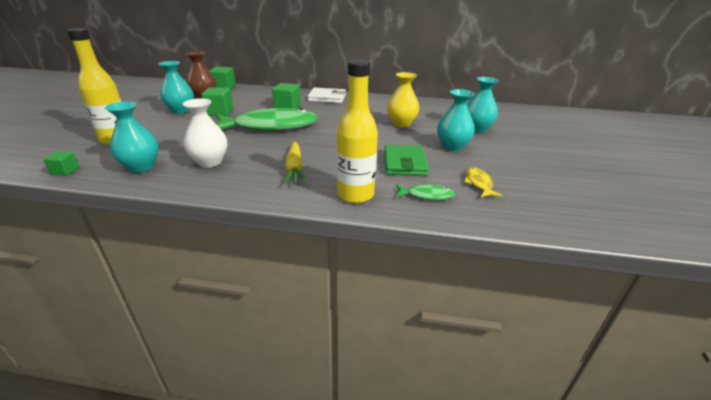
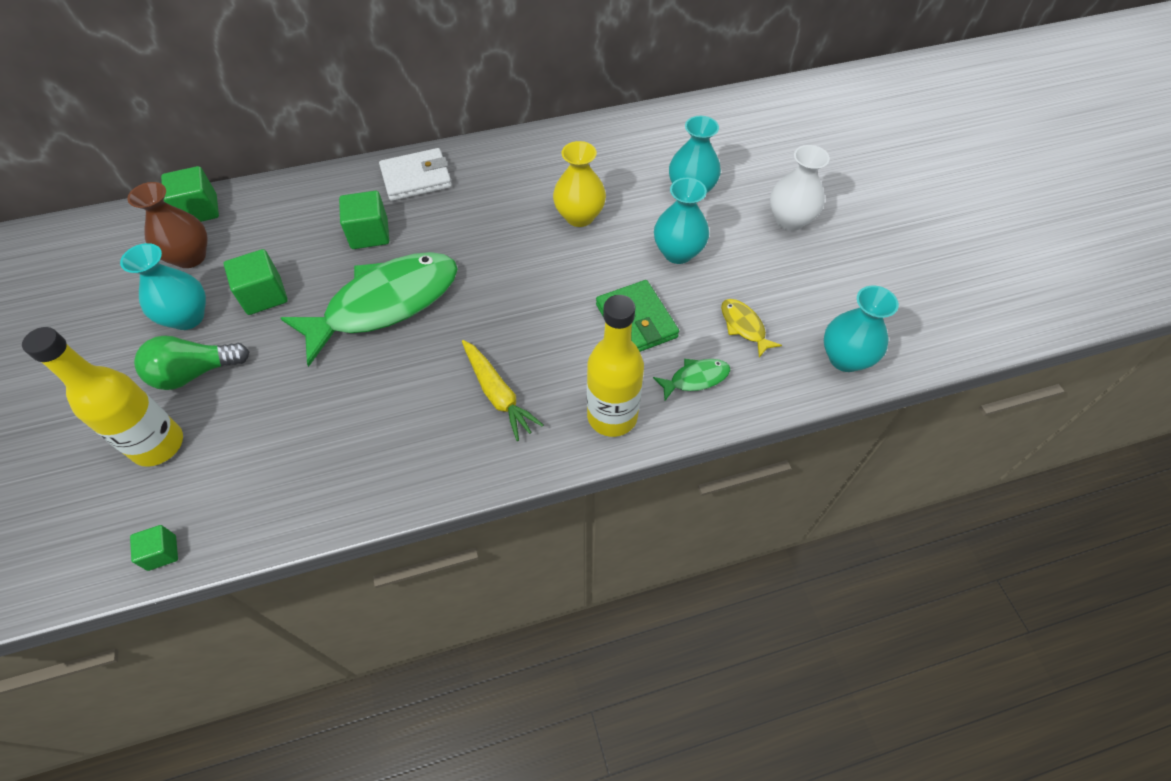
camera: 25 degrees left, 25 degrees up
turquoise vase [105,101,159,173] -> turquoise vase moved to [824,285,899,372]
white vase [183,98,227,168] -> white vase moved to [770,145,830,231]
none -> green light bulb [134,335,249,390]

